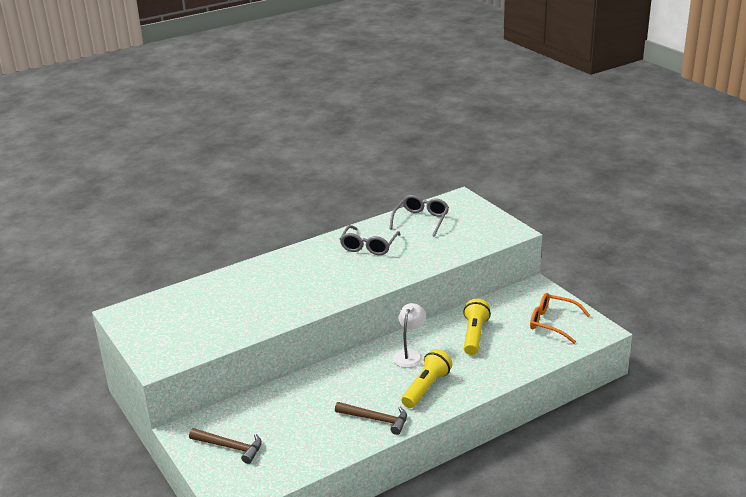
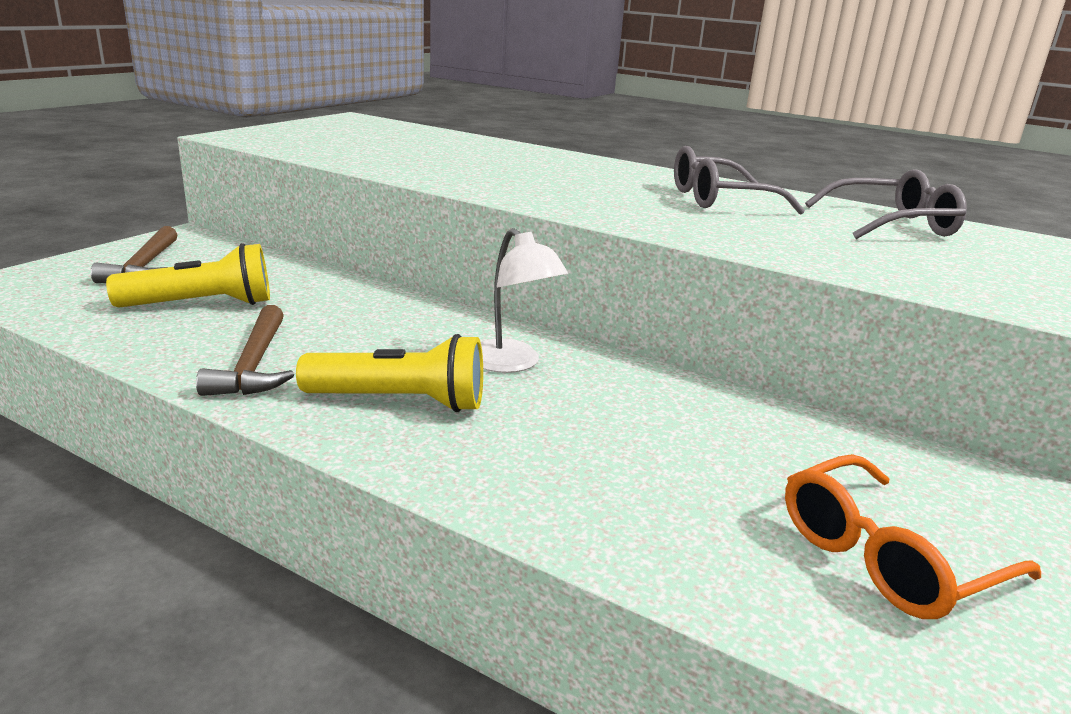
camera: 60 degrees right, 5 degrees down
white lamp [393,303,426,368] -> white lamp turned 60 degrees clockwise [481,228,568,373]
yellow flashlight [463,299,491,355] -> yellow flashlight moved to [106,243,270,308]
orange glasses [530,293,590,344] -> orange glasses turned 120 degrees counterclockwise [785,454,1041,619]

